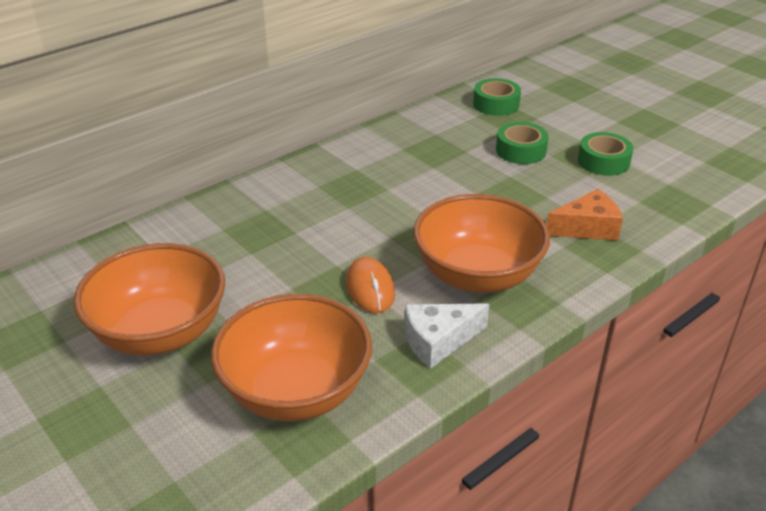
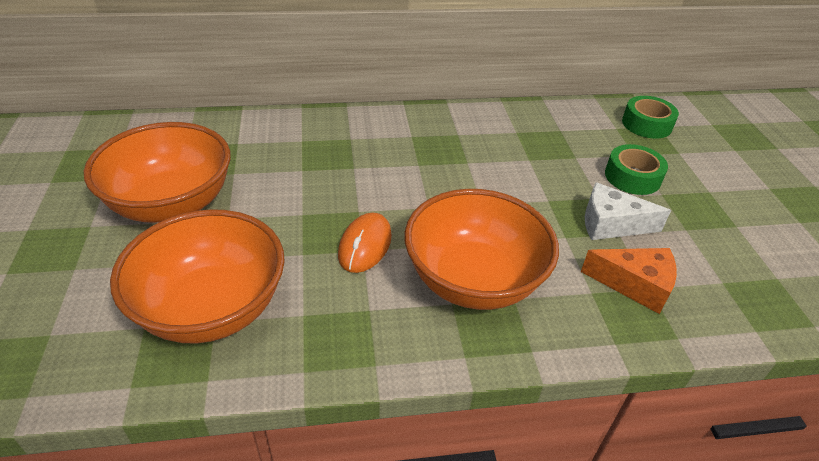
camera: 30 degrees right, 5 degrees up
white cheese [405,303,489,369] -> white cheese moved to [585,182,671,240]
green tape [578,132,633,176] -> none

